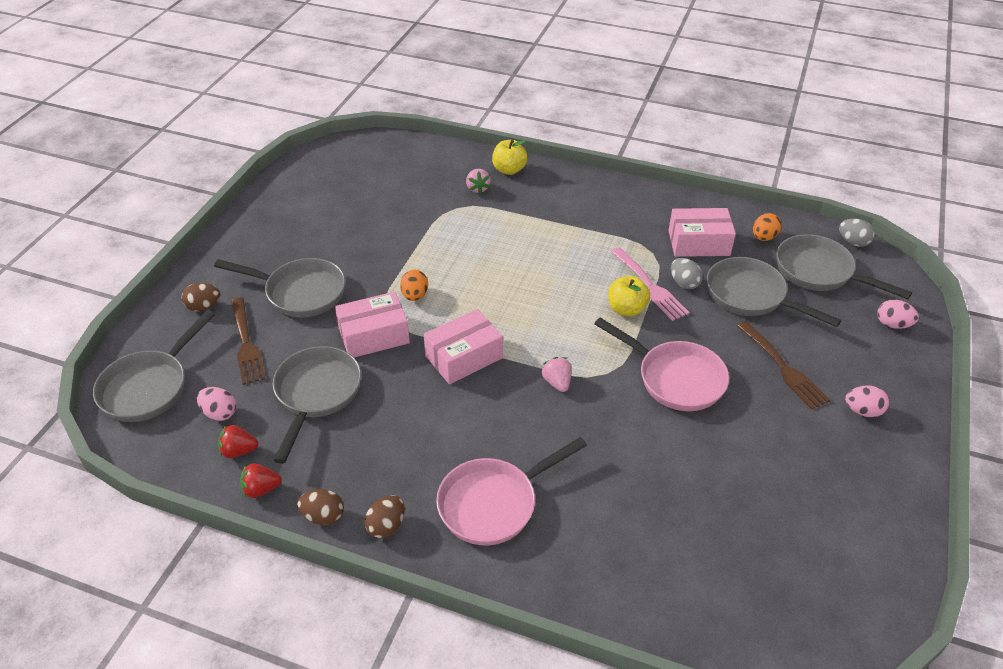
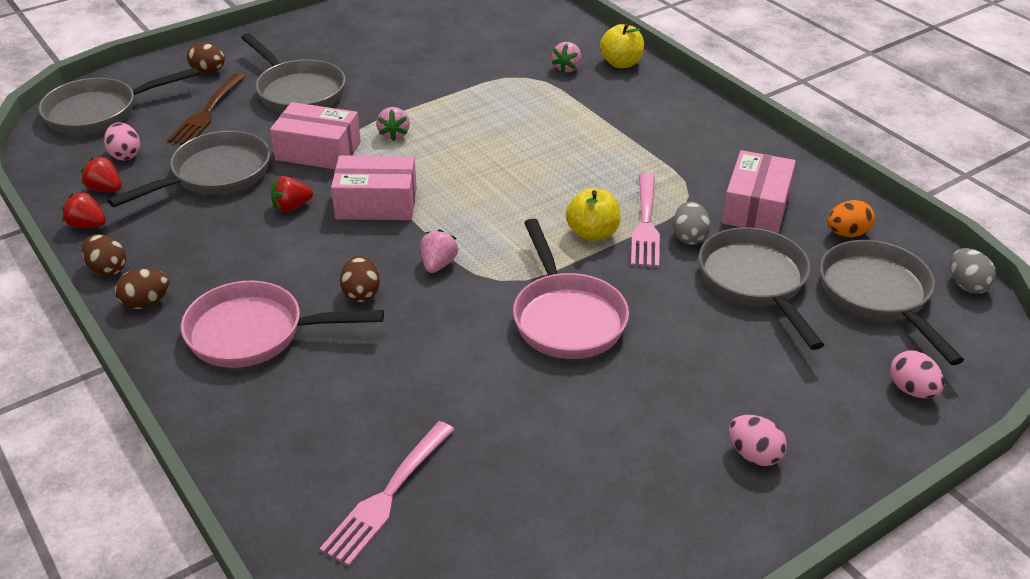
camera: 35 degrees right, 5 degrees down
orange egg [400,270,428,301] -> pink strawberry [376,107,410,141]
pink box [668,208,736,257] -> pink box turned 75 degrees clockwise [722,150,796,233]
brown fork [737,321,830,410] -> none
none -> red strawberry [271,176,313,212]
none -> pink fork [319,421,455,566]
none -> brown egg [340,256,380,302]

